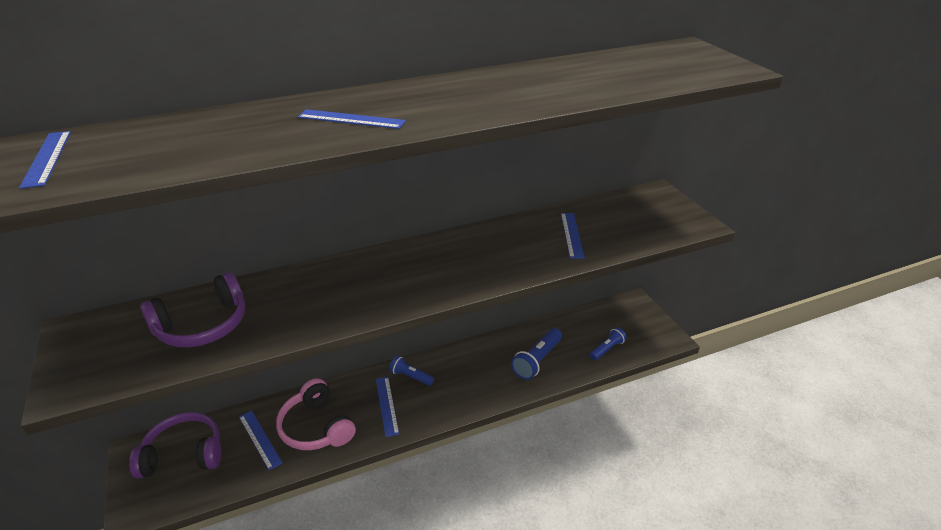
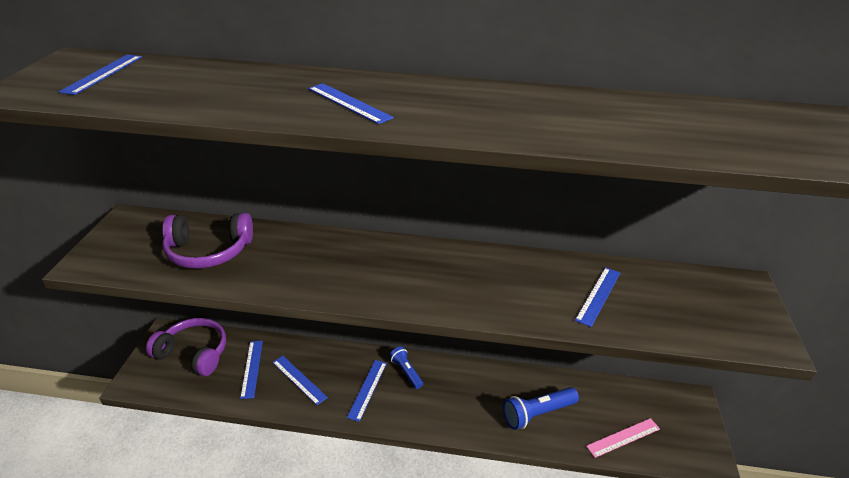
camera: 30 degrees right, 0 degrees up
pink headphones [276,378,356,450] -> blue ruler [272,356,328,405]
blue flashlight [590,327,627,360] -> pink ruler [586,418,660,458]

